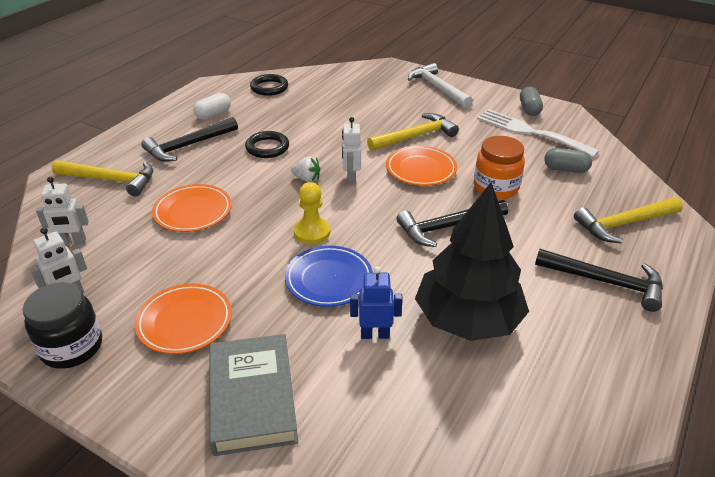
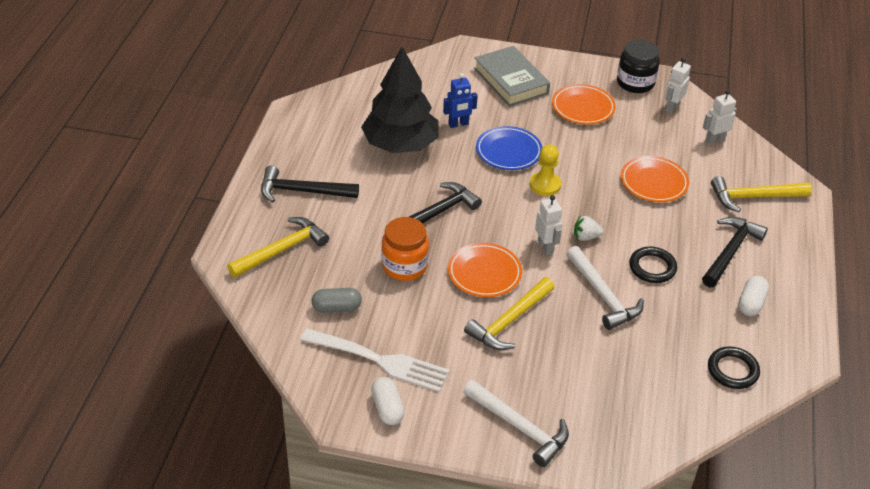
camera: 160 degrees right, 5 degrees up
grey capsule [520,87,543,116] -> white capsule [371,377,405,425]
none -> white hammer [566,246,644,330]

